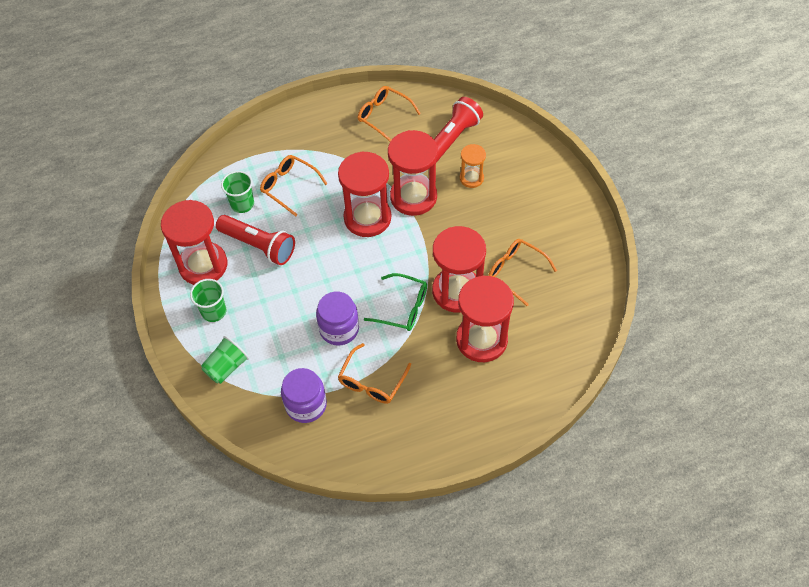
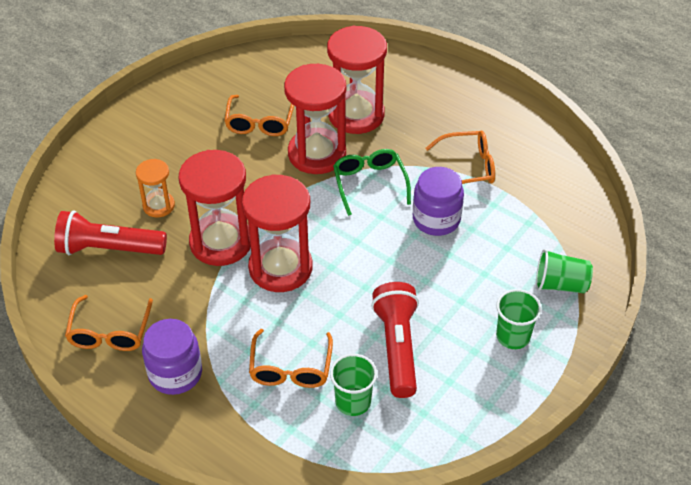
camera: 125 degrees left, 10 degrees down
red hourglass [161,200,227,285] -> none
purple jar [281,368,327,423] -> purple jar moved to [142,319,202,395]

